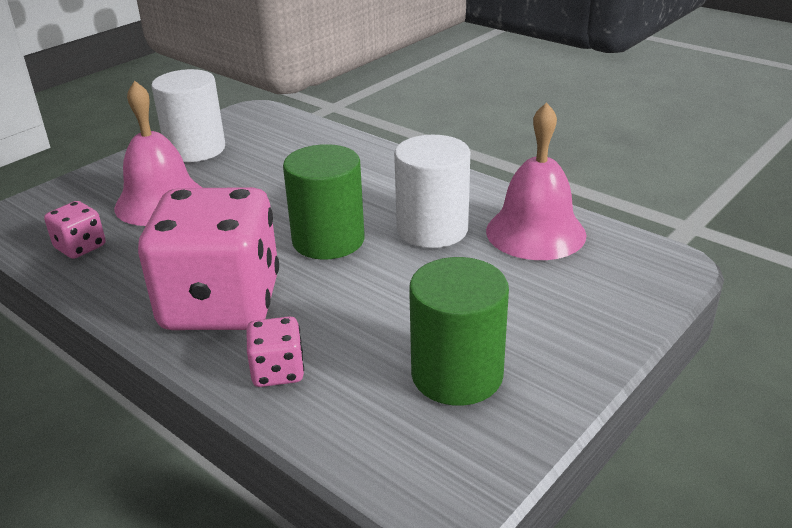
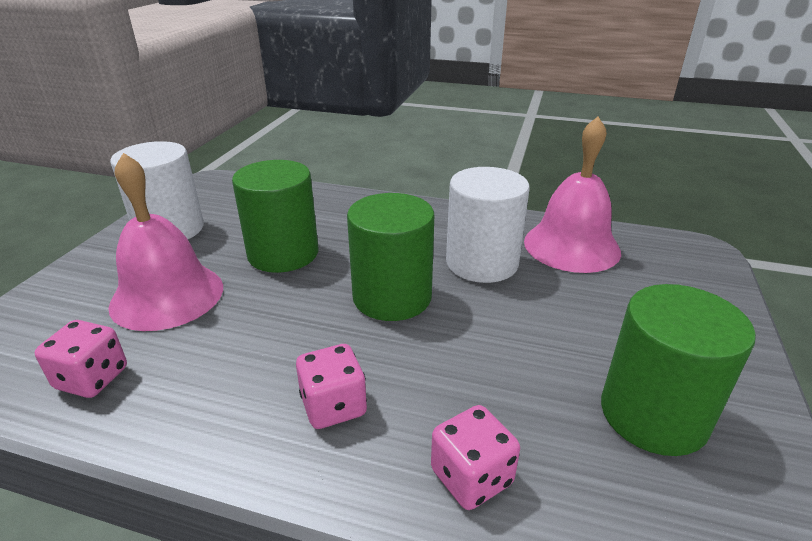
camera: 25 degrees left, 0 degrees up
pink dice [138,187,279,330] -> pink dice [296,344,367,429], size x0.42
none -> green cylinder [232,160,318,273]

